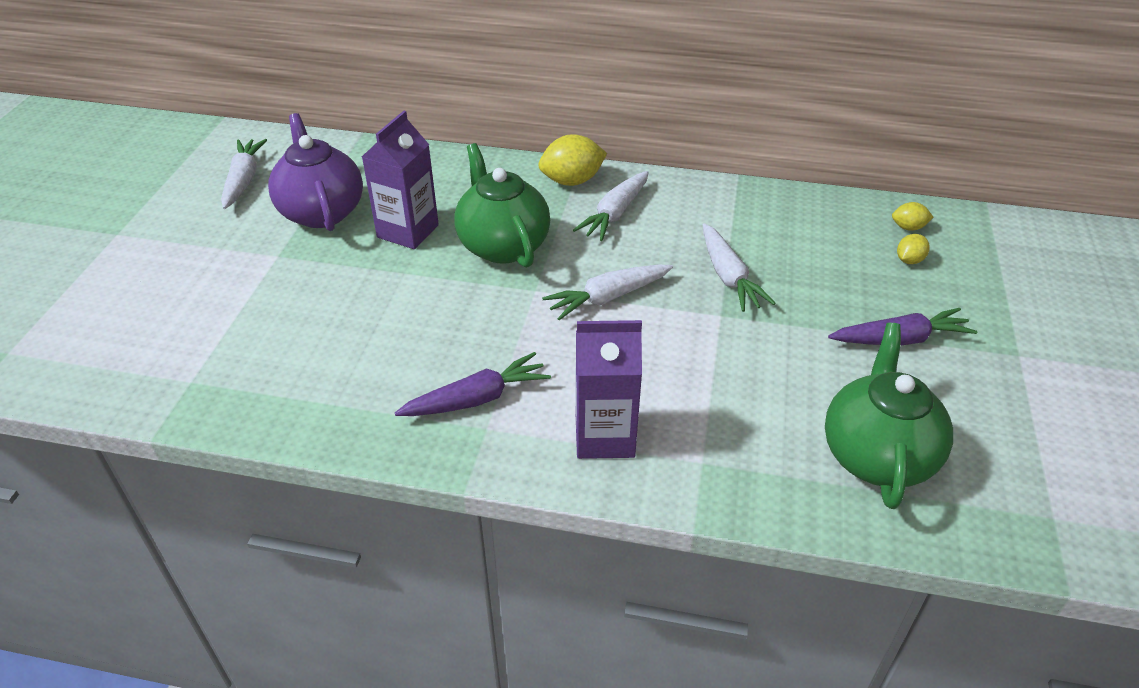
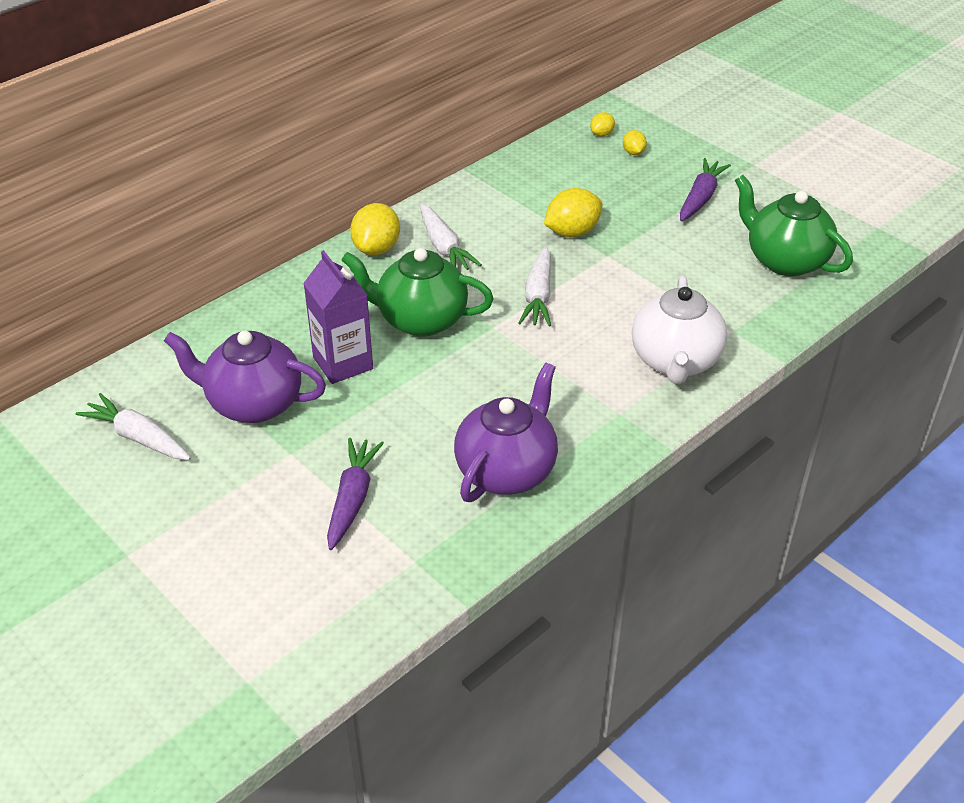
camera: 55 degrees left, 0 degrees up
purple carrot [395,352,551,416] -> purple carrot moved to [327,438,384,550]
purple carton [575,320,642,459] -> white teapot [632,275,727,384]
white carrot [703,223,776,312] -> yellow lemon [544,188,602,237]
none -> purple teapot [454,362,558,502]

